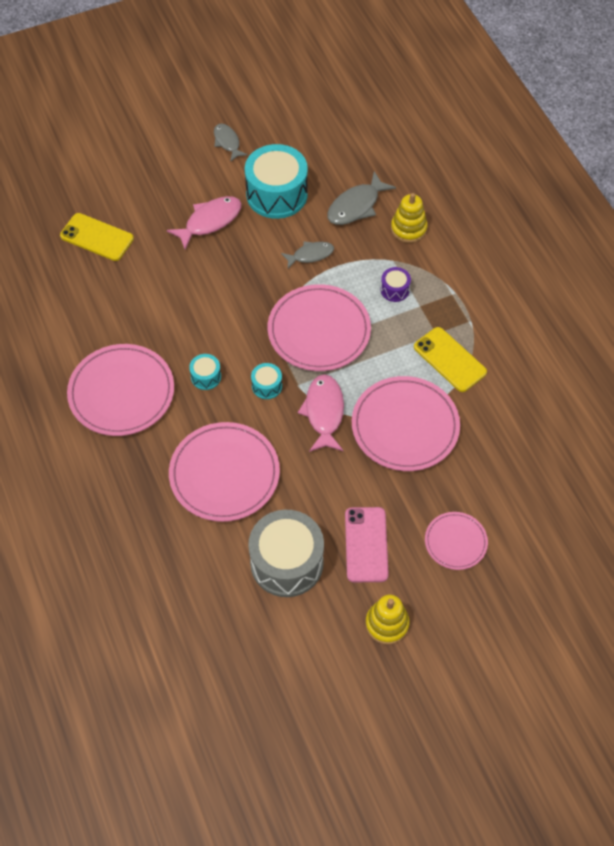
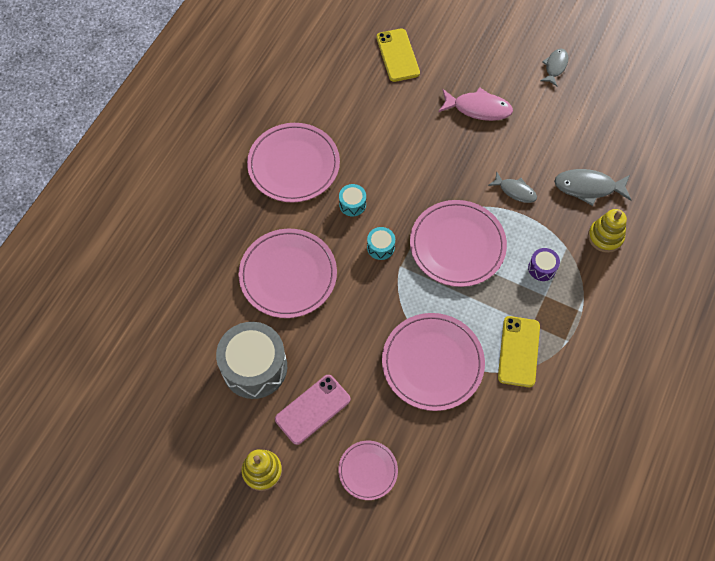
camera: 50 degrees right, 5 degrees up
turquoise drum [245,144,308,219] -> none
pink fish [298,374,344,452] -> none

